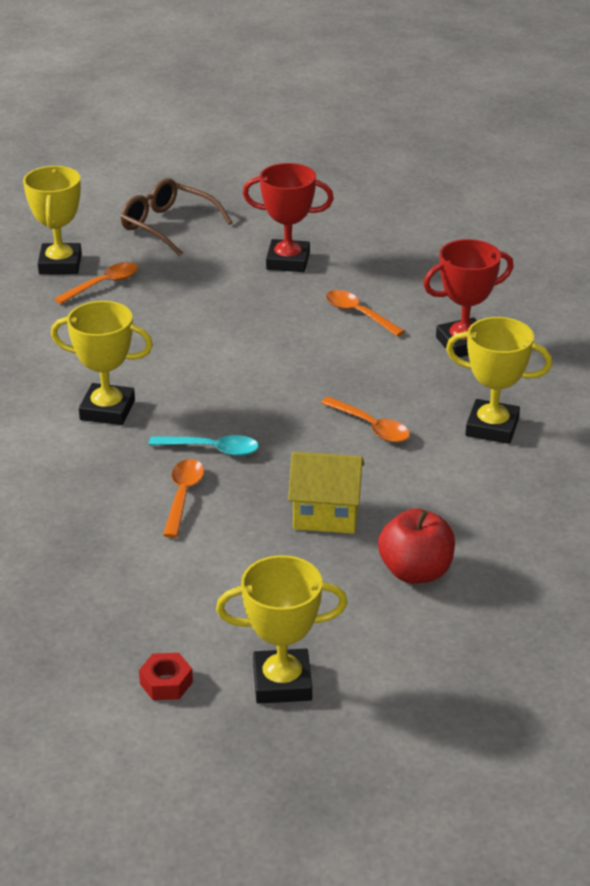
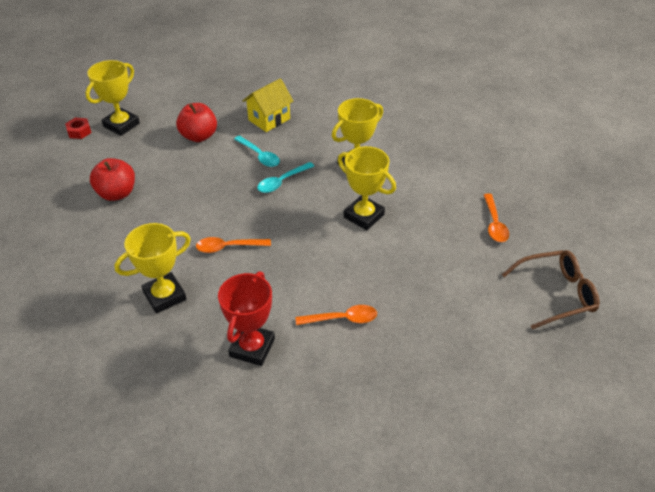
camera: 130 degrees right, 10 degrees up
yellow trophy [23,166,82,274] -> yellow trophy moved to [338,146,396,230]
red nut [139,653,193,700] -> red nut moved to [65,118,92,139]
orange spoon [163,459,204,538] -> turquoise spoon [234,135,280,167]
red trophy [243,163,334,272] -> none
yellow house [288,452,364,534] -> yellow house moved to [243,78,294,132]
none -> red apple [176,103,217,142]

